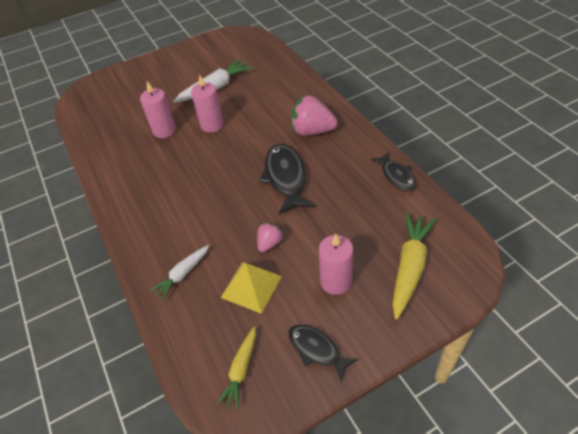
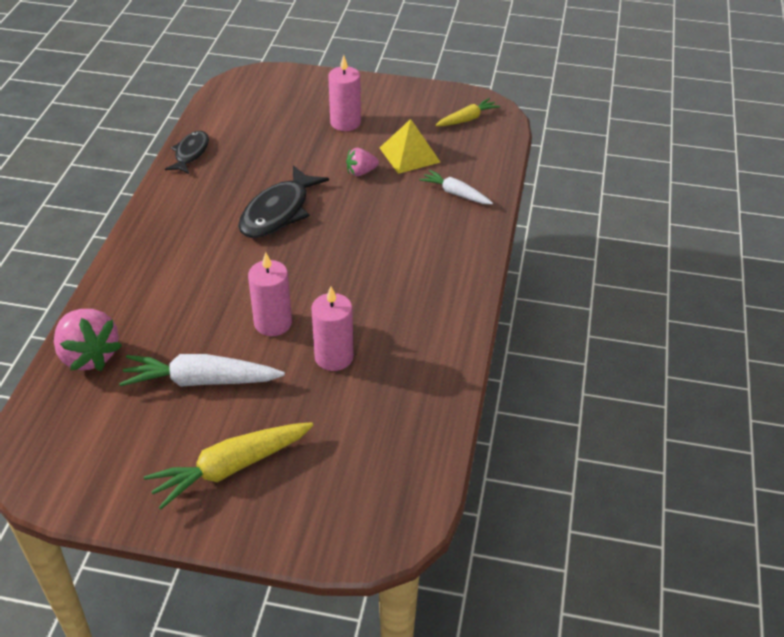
camera: 145 degrees left, 5 degrees down
white carrot [150,245,209,301] -> white carrot turned 135 degrees counterclockwise [419,170,493,204]
black fish [288,325,358,382] -> none
pink strawberry [291,95,338,136] -> pink strawberry moved to [54,309,122,371]
yellow carrot [392,212,436,319] -> yellow carrot moved to [144,422,313,509]

